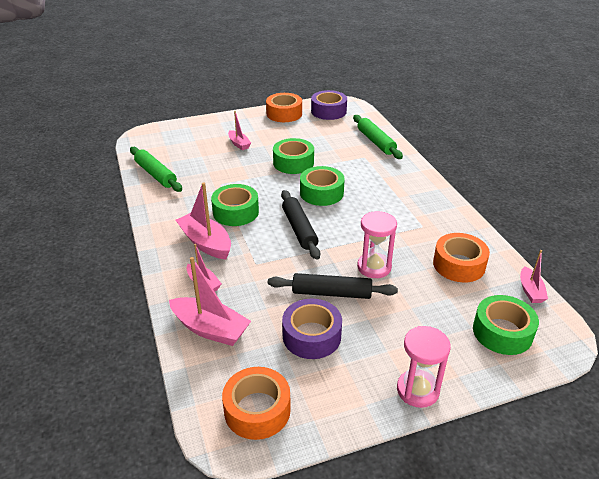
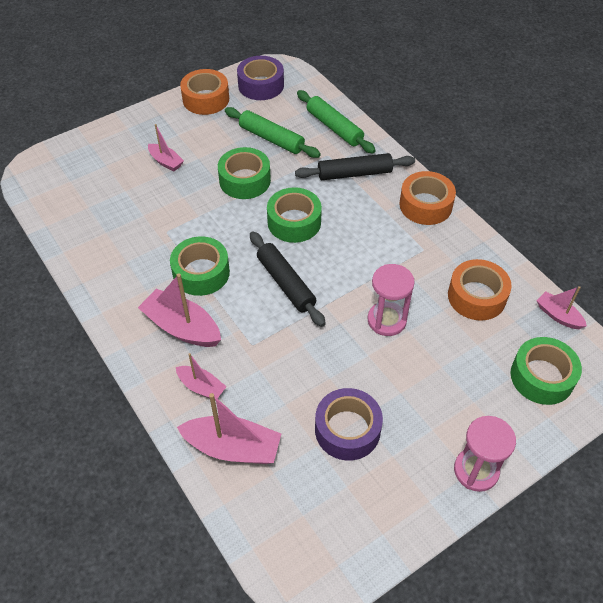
camera: 15 degrees left, 15 degrees up
green rolling pin [130,147,182,192] -> green rolling pin moved to [225,107,321,158]
orange tape [222,367,291,440] -> orange tape moved to [400,171,456,225]
black rolling pin [268,273,398,299] -> black rolling pin moved to [295,153,415,180]
pink boat [520,250,548,303] -> pink boat turned 150 degrees clockwise [536,286,587,329]

